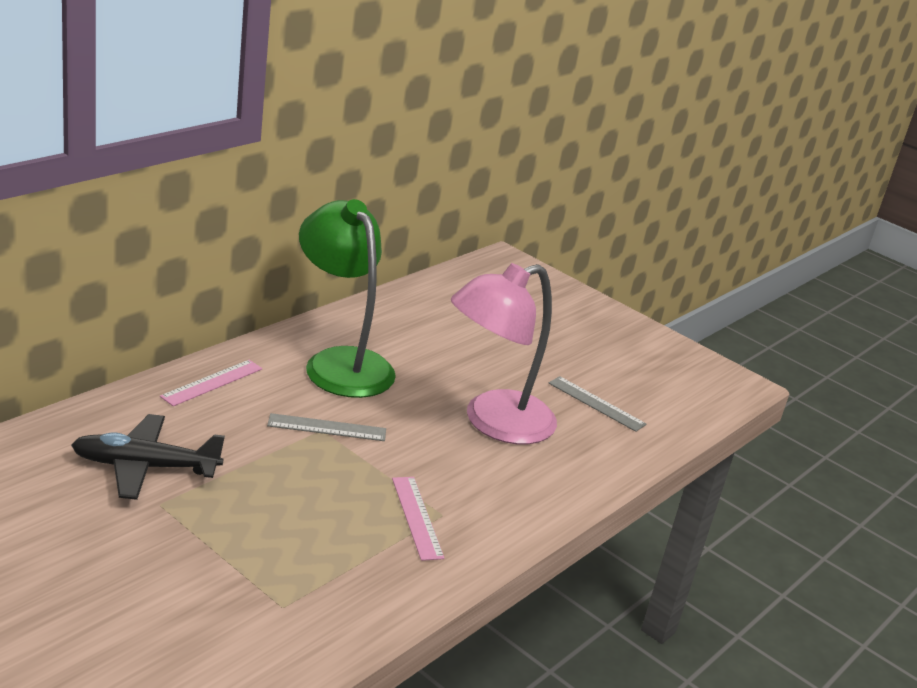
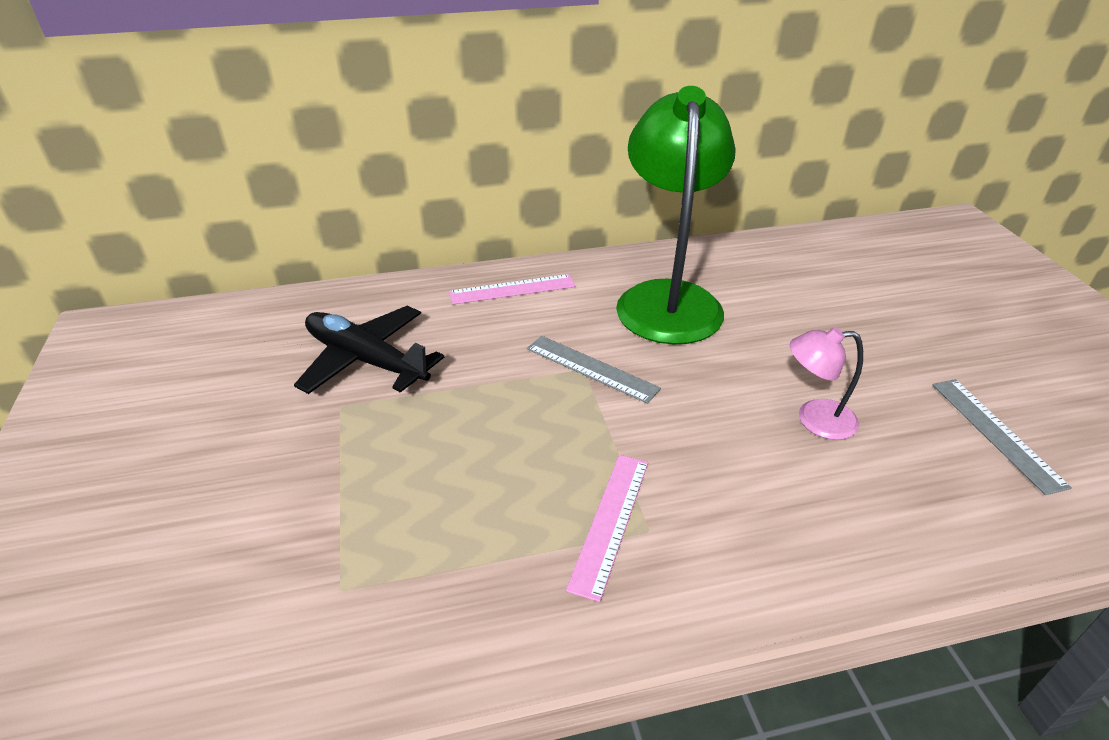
camera: 40 degrees right, 10 degrees up
pink lamp [451,263,557,444] -> pink lamp [790,327,863,440], size x0.45

